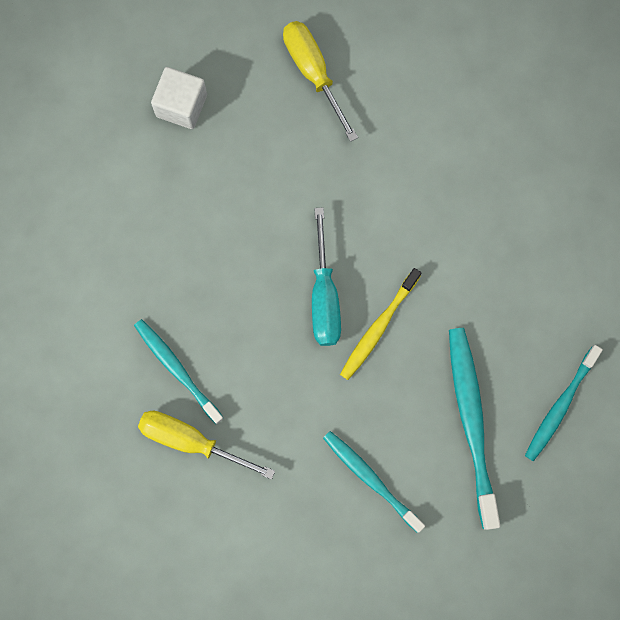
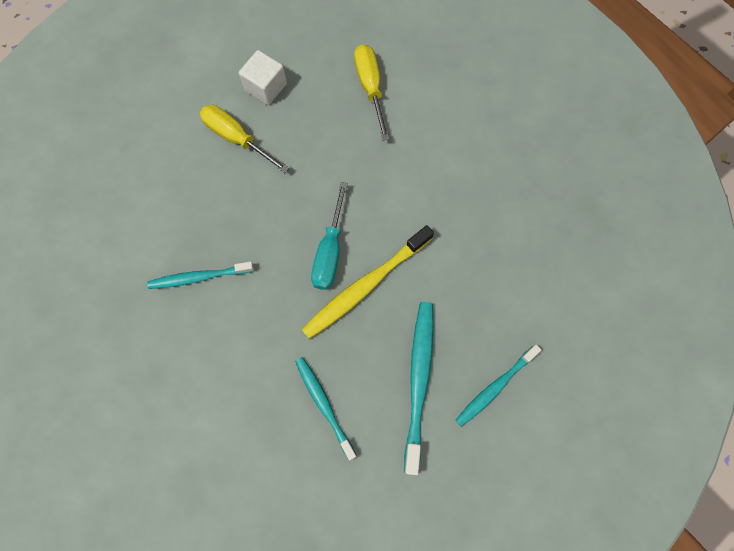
camera: 15 degrees right, 5 degrees down
turquoise toothbrush [134,319,224,424] -> turquoise toothbrush turned 75 degrees counterclockwise [147,261,254,289]
yellow screwdriver [138,411,275,480] -> yellow screwdriver moved to [200,105,289,173]
yellow toothbrush [340,268,421,380] -> yellow toothbrush [301,225,434,339], size x1.53

